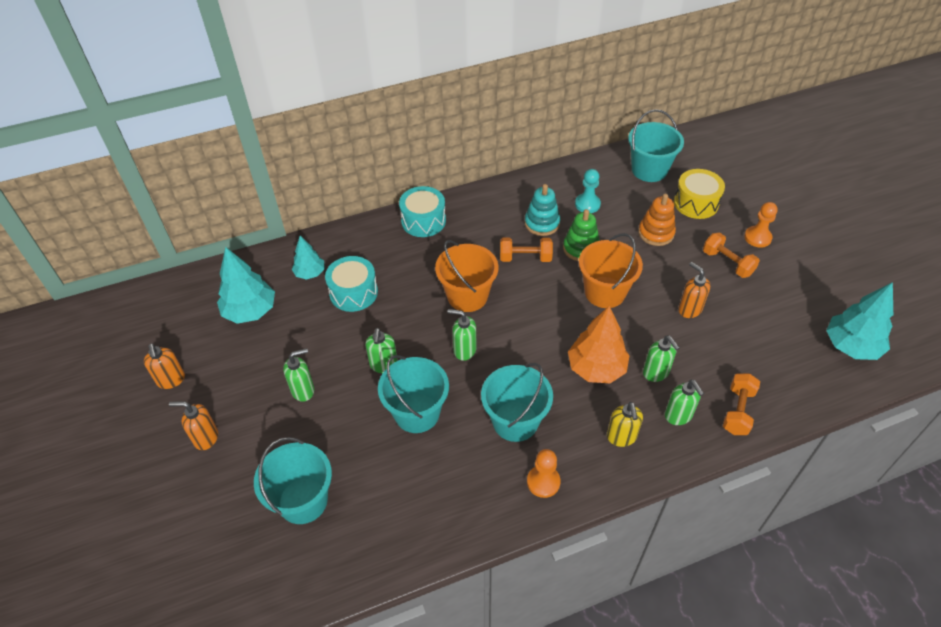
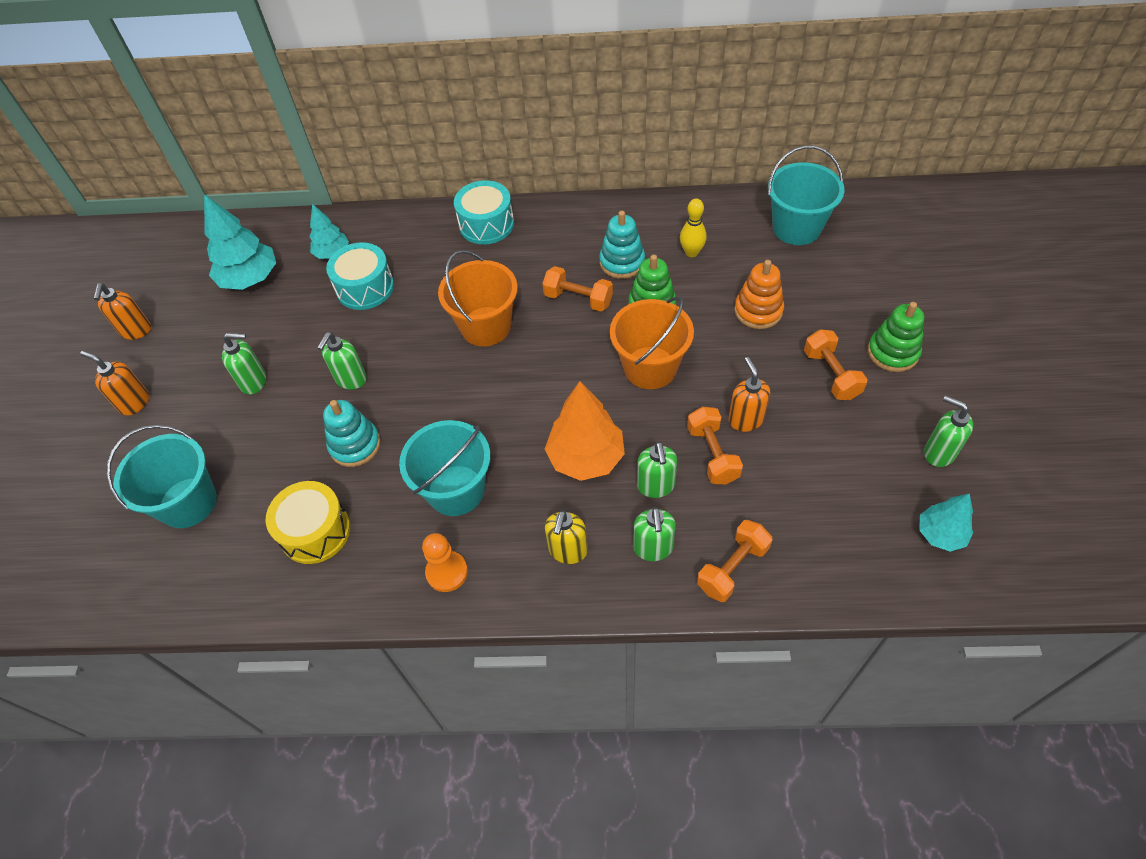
camera: 25 degrees right, 5 degrees up
turquoise bucket [378,355,449,433] -> turquoise stacking toy [323,400,381,467]
green soap dispenser [447,309,477,361] -> green soap dispenser moved to [924,395,973,467]
turquoise pawn [575,169,601,213] -> yellow bowling pin [680,198,707,257]
yellow drum [674,169,725,219] -> yellow drum moved to [266,481,350,564]
orange pawn [744,202,778,248] -> green stacking toy [868,302,924,372]
turquoise tree [826,282,893,360] -> turquoise tree [919,493,973,552], size x0.60
none -> orange dumbbell [687,407,743,484]

